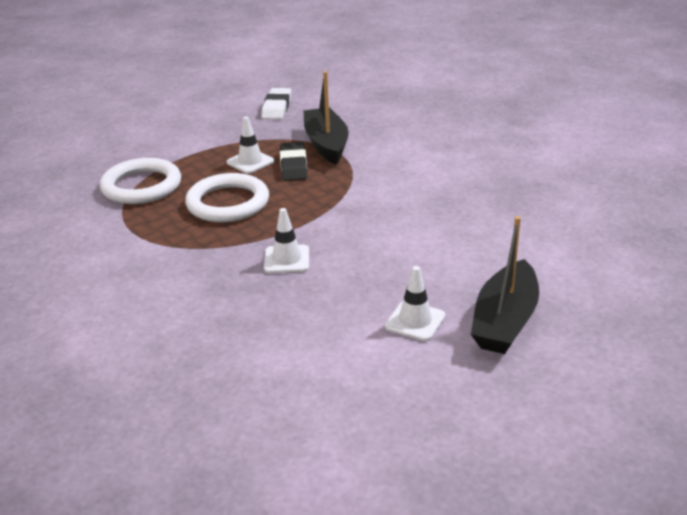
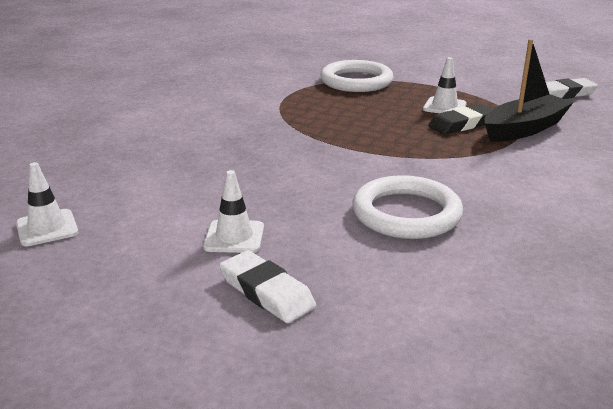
camera: 65 degrees right, 5 degrees down
white ring [185,173,269,222] -> white ring moved to [352,175,463,239]
white traffic cone [264,208,309,273] -> white traffic cone moved to [16,162,78,246]
black boat [471,216,539,354] -> white eraser [219,250,316,323]

